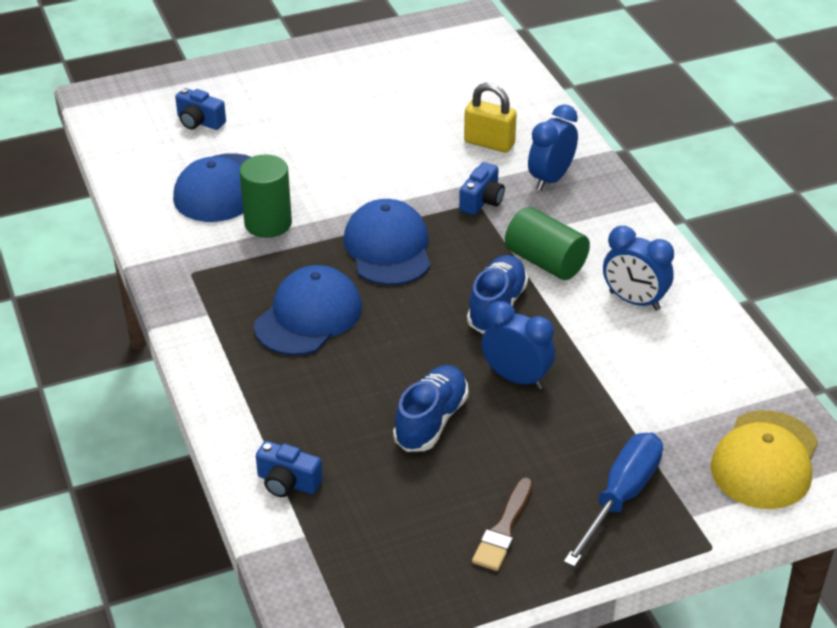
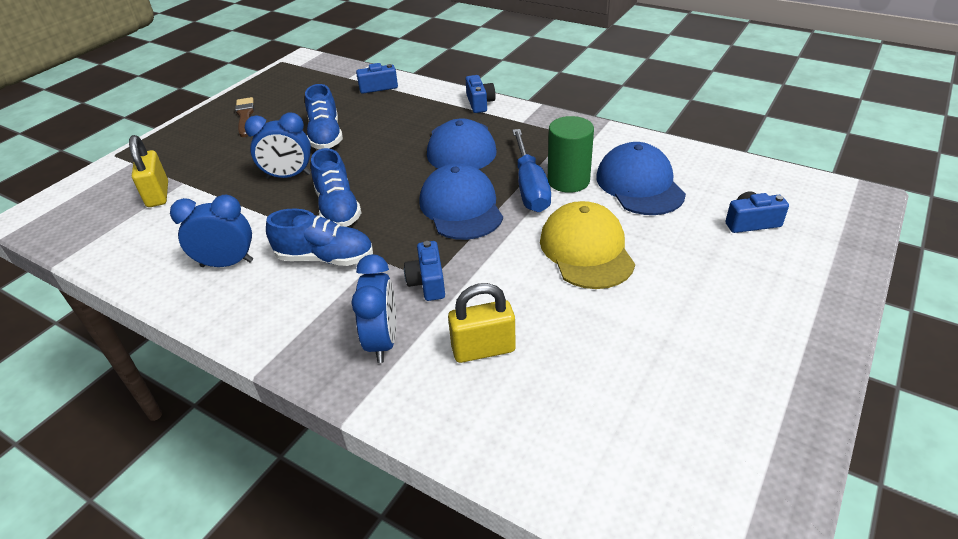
camera: 145 degrees right, 0 degrees up
blue cap [344,199,431,285] -> blue cap turned 150 degrees counterclockwise [419,163,503,240]
green cylinder [505,207,590,280] -> blue shoe [266,209,373,266]
blue screwdriver [564,432,663,567] -> blue screwdriver moved to [512,129,551,212]
yellow cap [711,410,818,509] -> yellow cap moved to [540,201,635,289]
none -> yellow padlock [129,135,168,207]
none -> blue camera [466,75,496,113]

